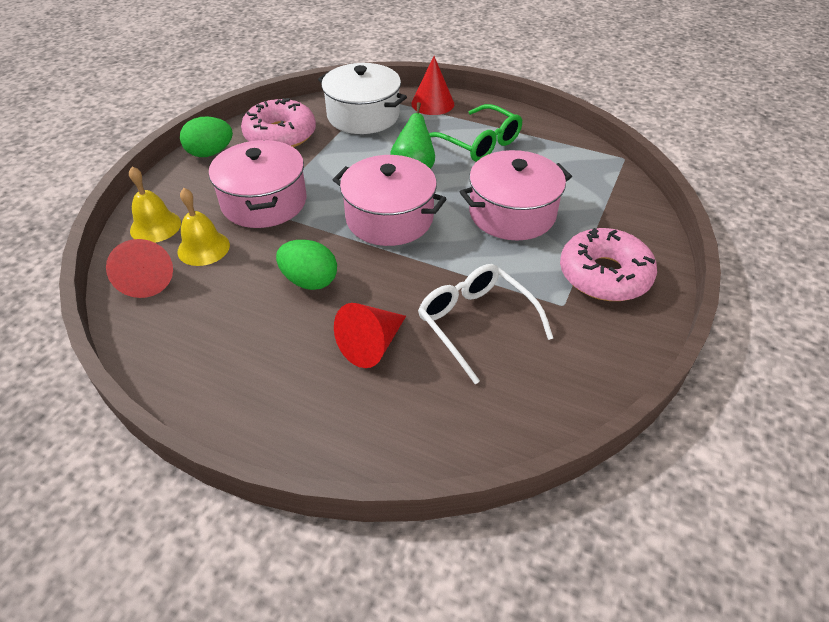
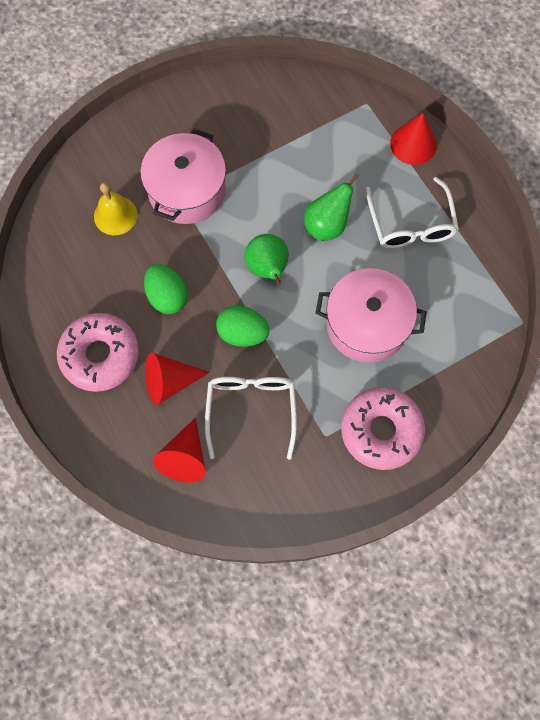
camera: 35 degrees right, 25 degrees up
red cone [106,239,173,298] -> red cone moved to [153,418,206,483]
yellow bell [129,167,181,243] -> none
green egg [180,116,233,157] -> green egg moved to [216,305,270,347]
pink donut [241,98,316,147] -> pink donut moved to [57,313,139,392]
white pot [318,63,407,134] -> none
pink pot [333,155,446,246] -> green pear [244,234,289,285]
green glasses [429,104,522,162] -> white glasses [366,177,459,249]

